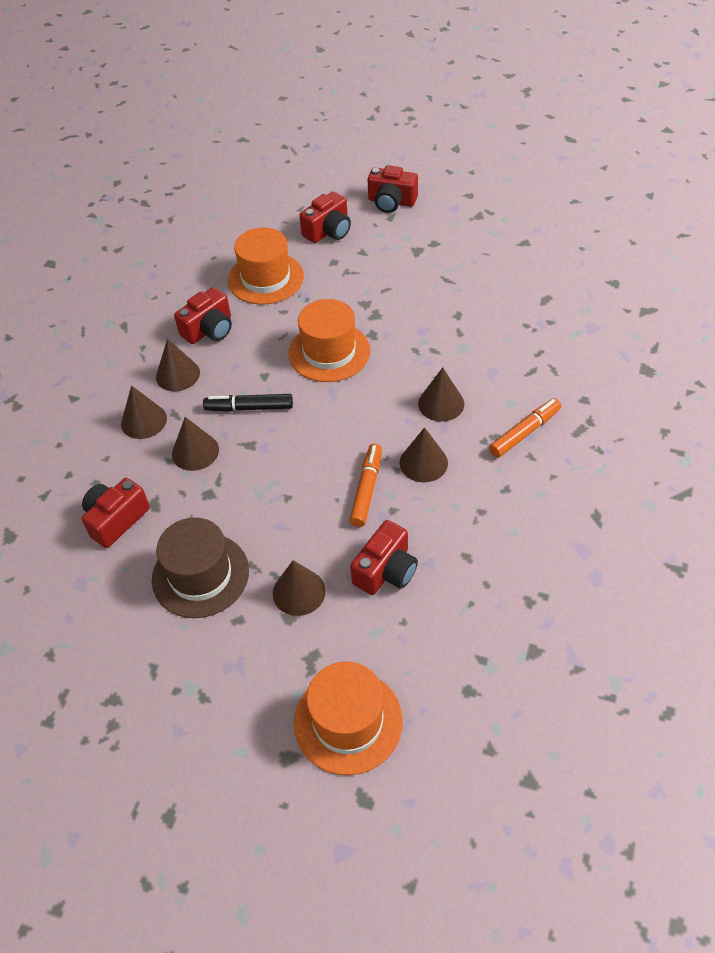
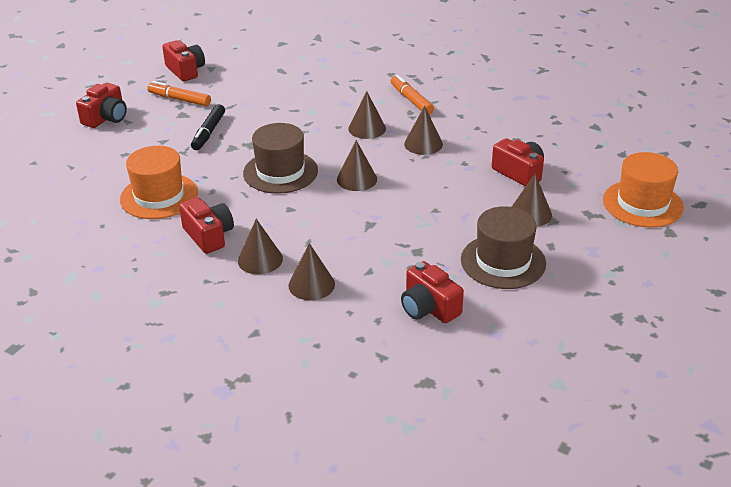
camera: 80 degrees left, 15 degrees down
brown cone [172,417,219,471] -> brown cone moved to [337,140,377,191]
black marker [203,394,293,412] -> black marker moved to [191,104,225,150]
orange hat [289,299,370,382] -> brown hat [243,123,318,194]
red camera [299,191,351,243] -> red camera moved to [162,40,205,81]
orange marker [349,444,382,527] -> orange marker moved to [147,81,211,106]

